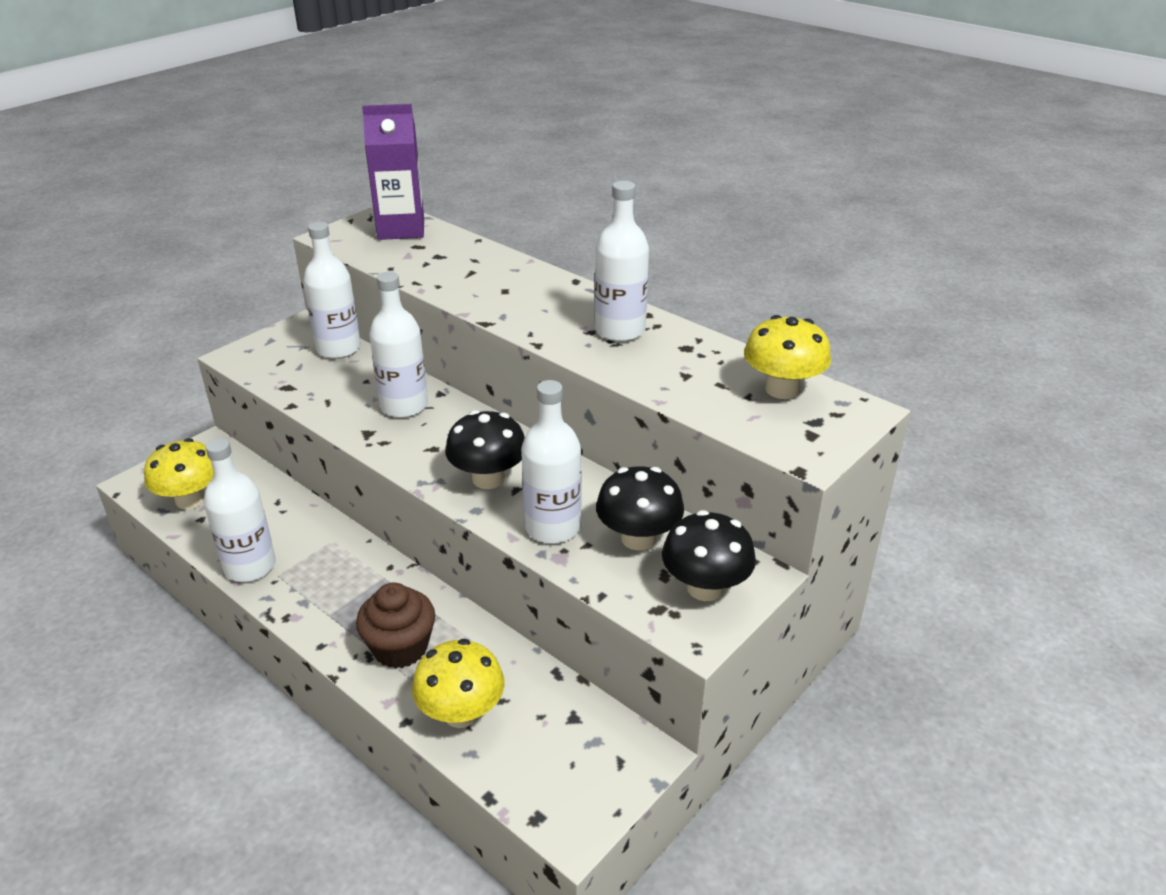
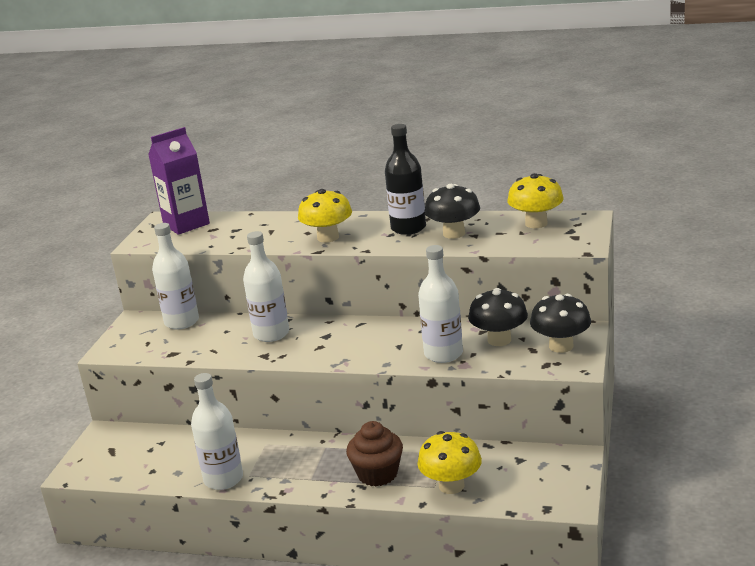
camera: 25 degrees left, 10 degrees down
yellow mushroom [144,438,214,509] -> yellow mushroom moved to [298,189,352,243]
black mushroom [445,410,525,489] -> black mushroom moved to [425,184,480,239]
white bottle [595,181,649,342] -> black bottle [385,124,426,235]

